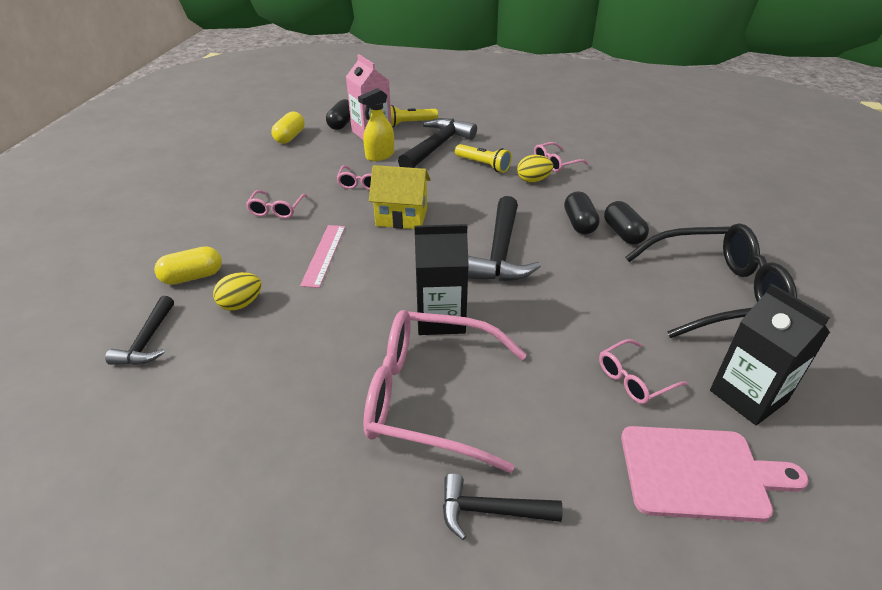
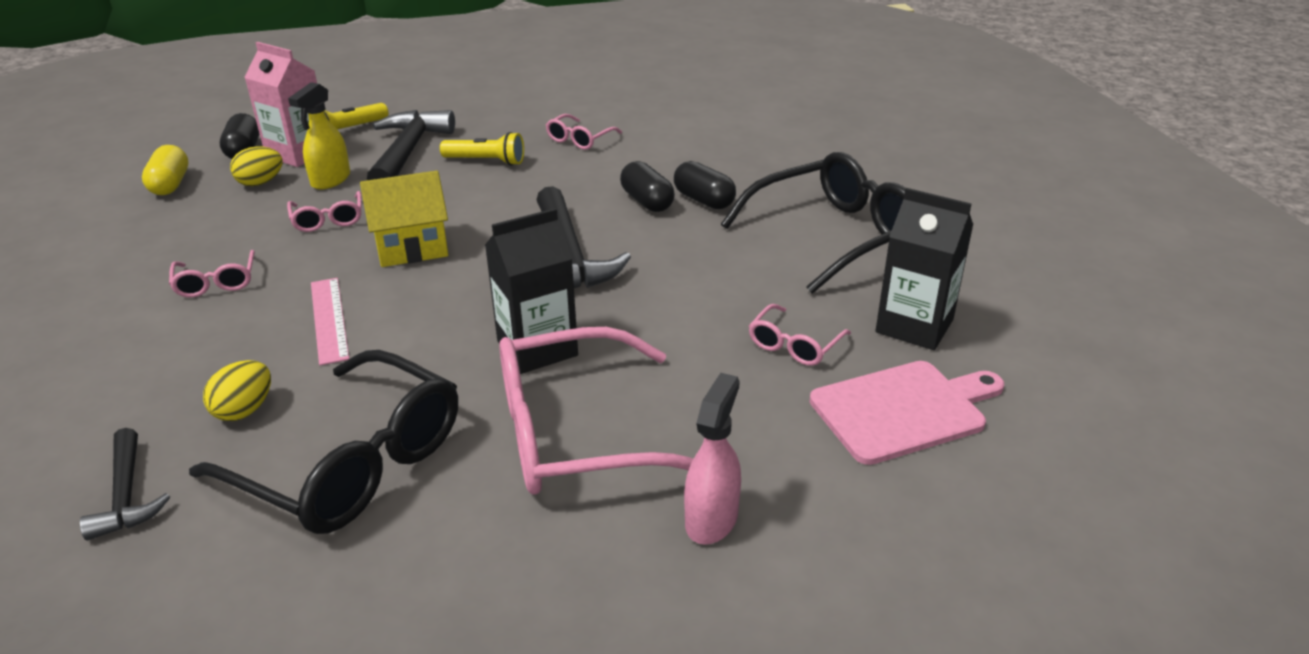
camera: 25 degrees left, 5 degrees down
yellow capsule [154,246,222,285] -> none
black hammer [443,473,563,540] -> pink spray bottle [684,373,741,545]
yellow egg [517,155,553,183] -> yellow egg moved to [230,146,283,186]
none -> black glasses [189,350,458,534]

